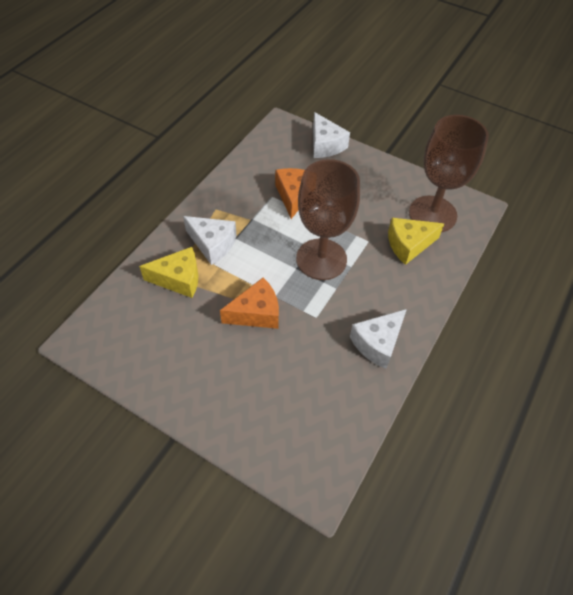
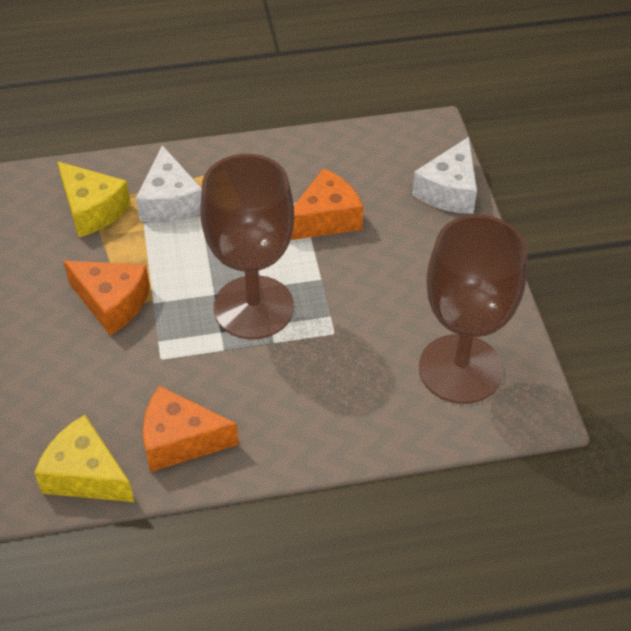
camera: 50 degrees right, 5 degrees down
white cheese [350,309,407,369] -> orange cheese [143,385,239,472]
yellow cheese [388,218,444,265] -> yellow cheese moved to [34,415,134,502]

